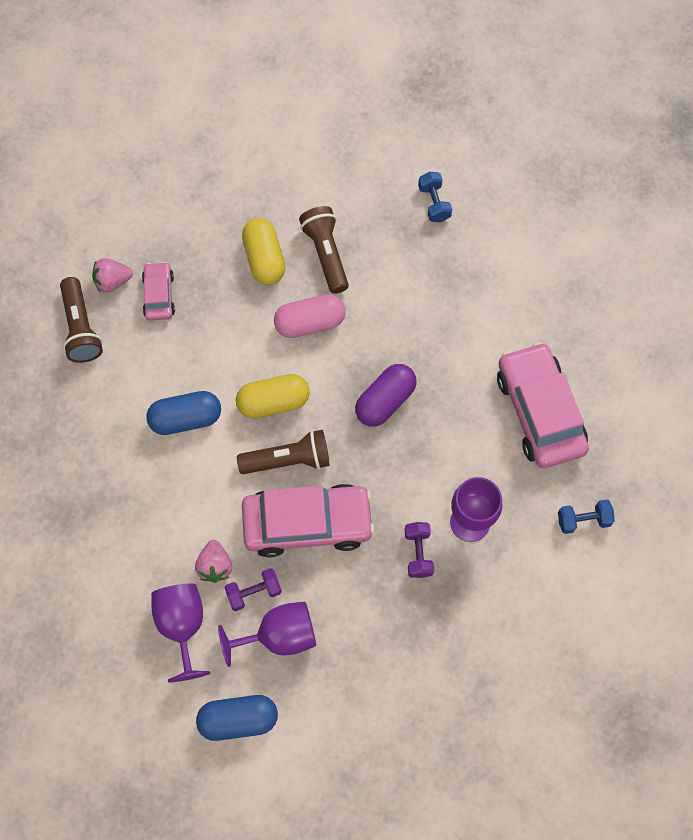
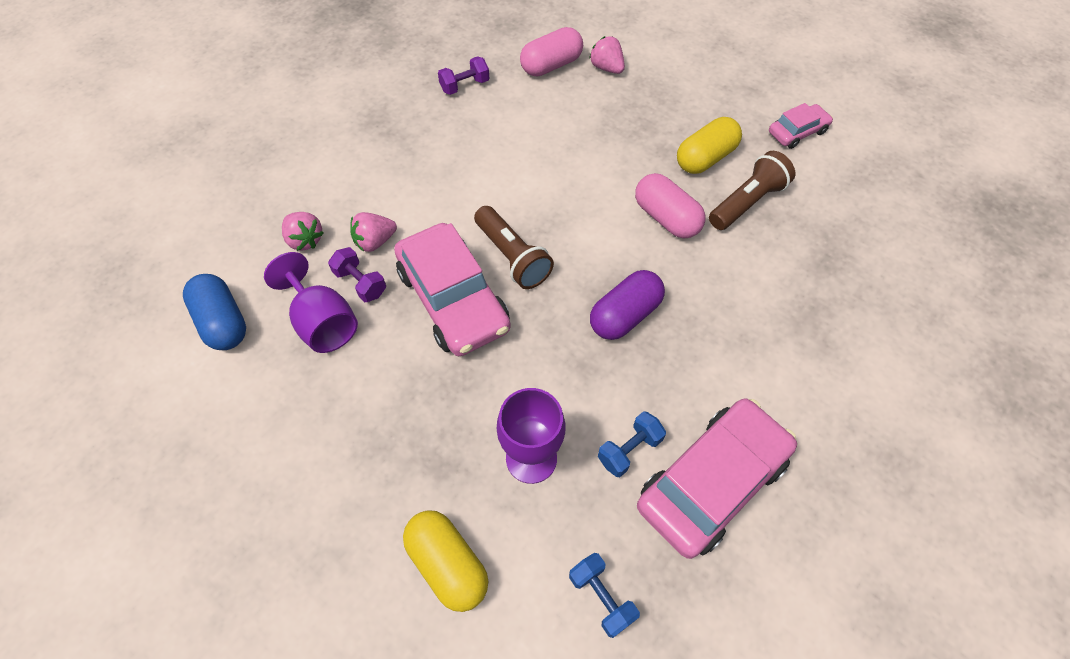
camera: 65 degrees right, 10 degrees down
brown flashlight [60,277,103,363] -> pink capsule [520,27,583,77]
pink car [142,262,175,321] -> pink car moved to [769,103,833,149]
blue capsule [146,391,221,435] -> none
purple goblet [151,583,210,683] -> pink strawberry [282,212,324,251]
yellow capsule [236,374,310,418] -> yellow capsule moved to [403,510,488,612]
purple capsule [355,364,417,426] -> purple capsule turned 60 degrees counterclockwise [590,270,665,340]
purple dumbbell [405,522,434,578] -> purple dumbbell moved to [438,56,489,95]
blue dumbbell [418,172,452,222] -> blue dumbbell moved to [598,411,666,477]

